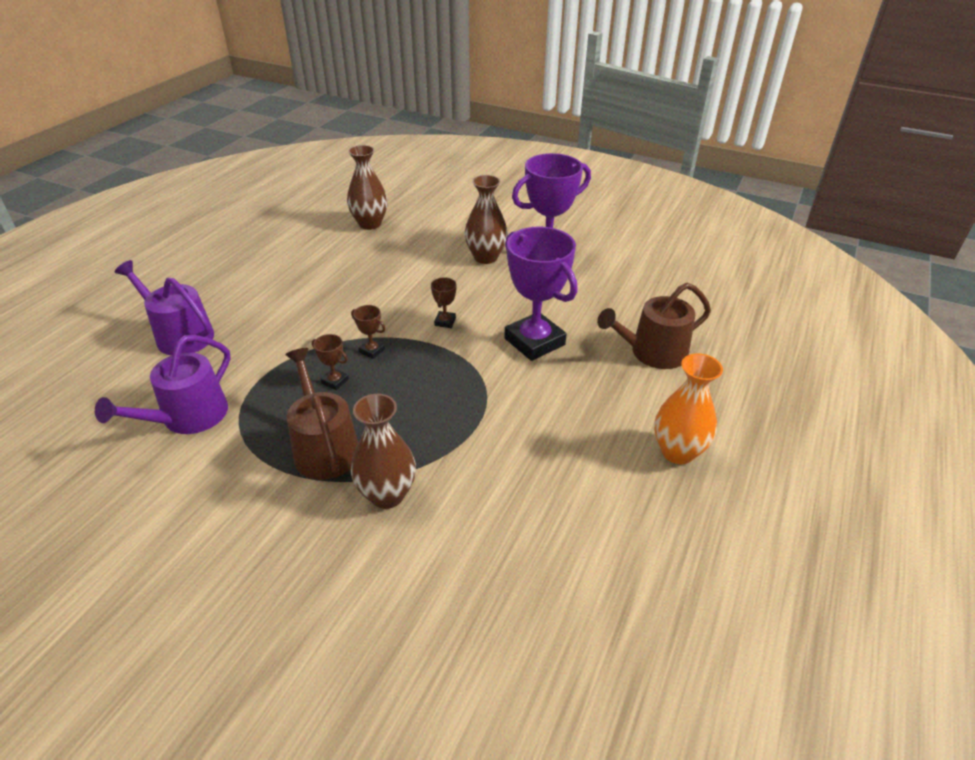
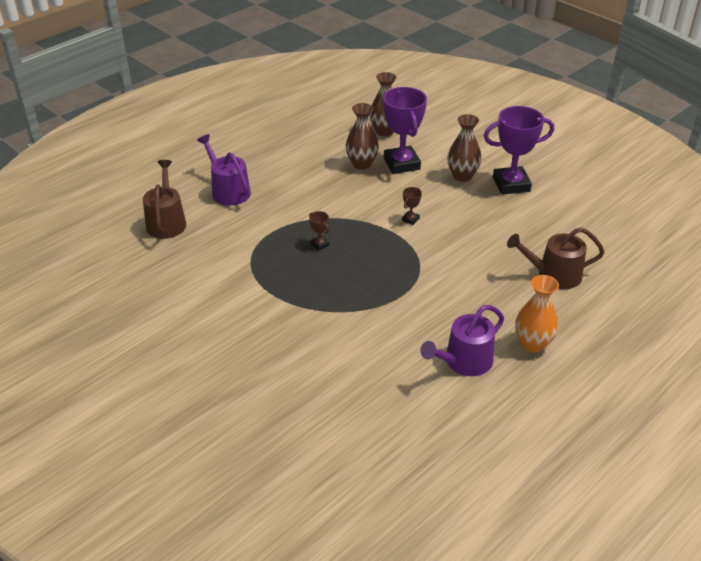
camera: 20 degrees right, 0 degrees up
purple watering can [95,335,231,434] -> purple watering can moved to [420,305,504,376]
brown watering can [285,348,358,480] -> brown watering can moved to [143,160,186,239]
brown trophy [351,305,385,359] -> none
brown vase [351,394,416,509] -> brown vase moved to [346,103,379,170]
purple trophy [504,227,578,361] -> purple trophy moved to [383,87,427,174]

